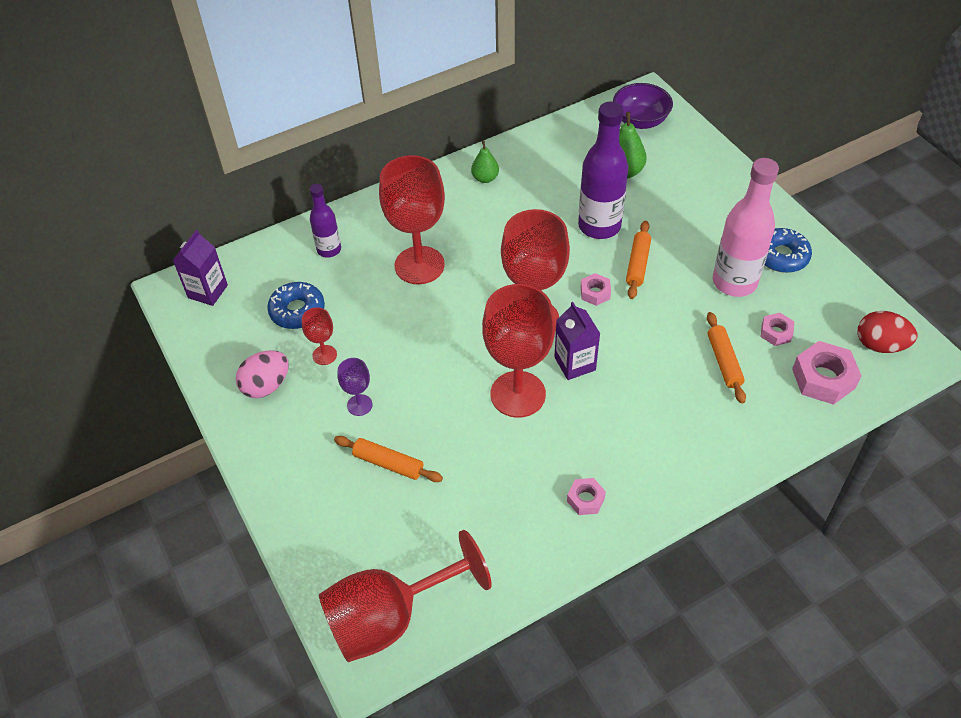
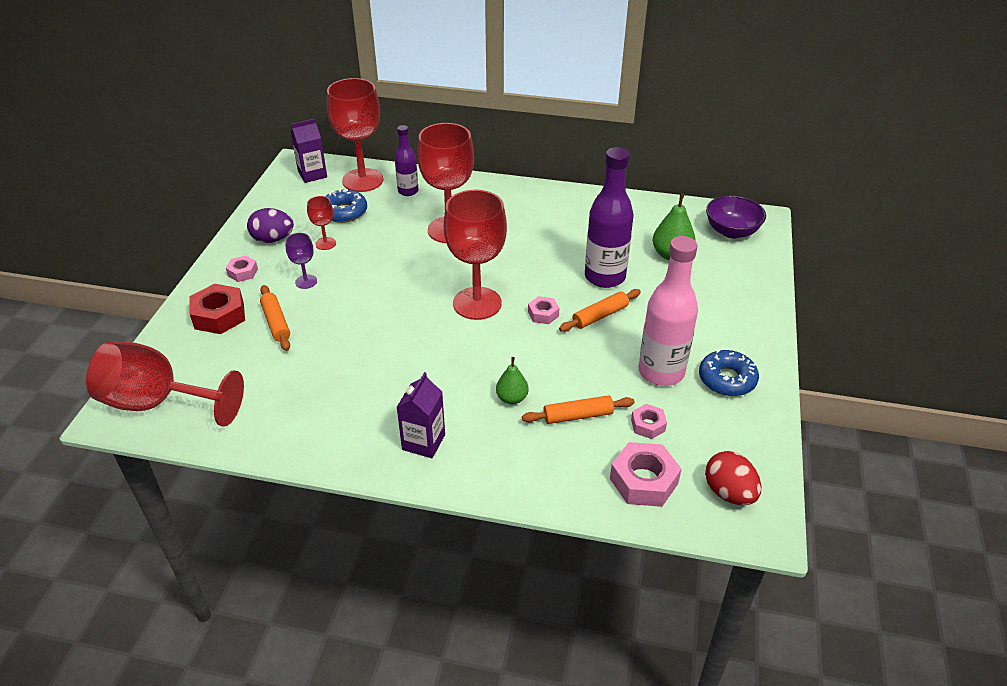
camera: 40 degrees right, 10 degrees down
pink egg [236,350,289,398] -> purple egg [247,208,294,243]
green pear [471,141,499,183] -> green pear moved to [496,357,529,404]
red goblet [482,284,555,418] -> red goblet moved to [327,78,383,192]
purple carton [554,302,600,380] -> purple carton moved to [397,372,445,458]
pink nut [567,478,606,515] -> pink nut moved to [226,256,258,282]
orange rolling pin [707,312,746,404] -> orange rolling pin turned 45 degrees clockwise [522,395,635,424]
none -> red nut [189,284,245,334]

